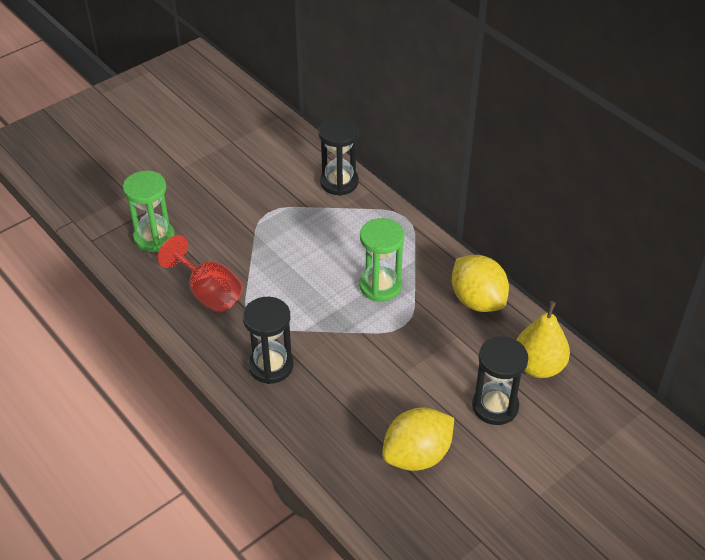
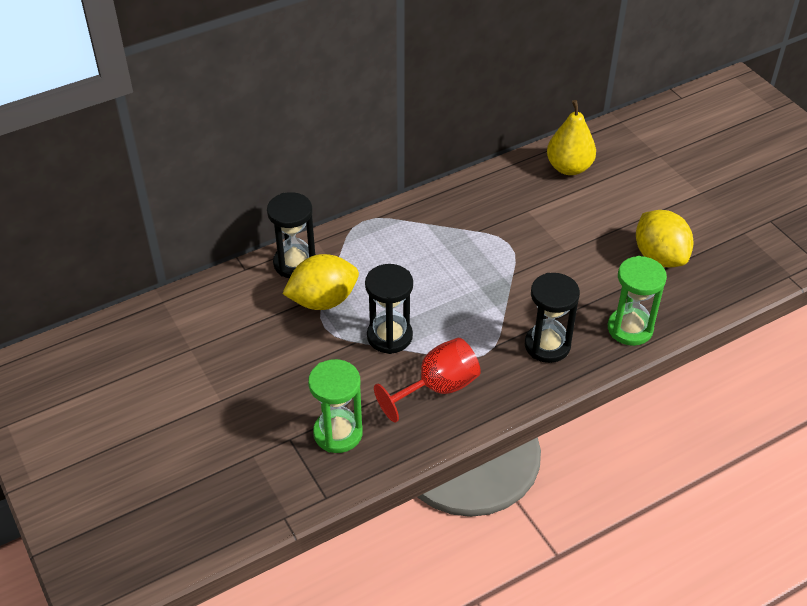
camera: 80 degrees left, 0 degrees up
green hourglass [359,218,404,302] -> green hourglass moved to [608,256,667,346]
yellow lemon [452,255,509,312] -> yellow lemon moved to [282,254,359,310]
black hourglass [472,336,529,425] -> black hourglass moved to [365,264,413,354]

